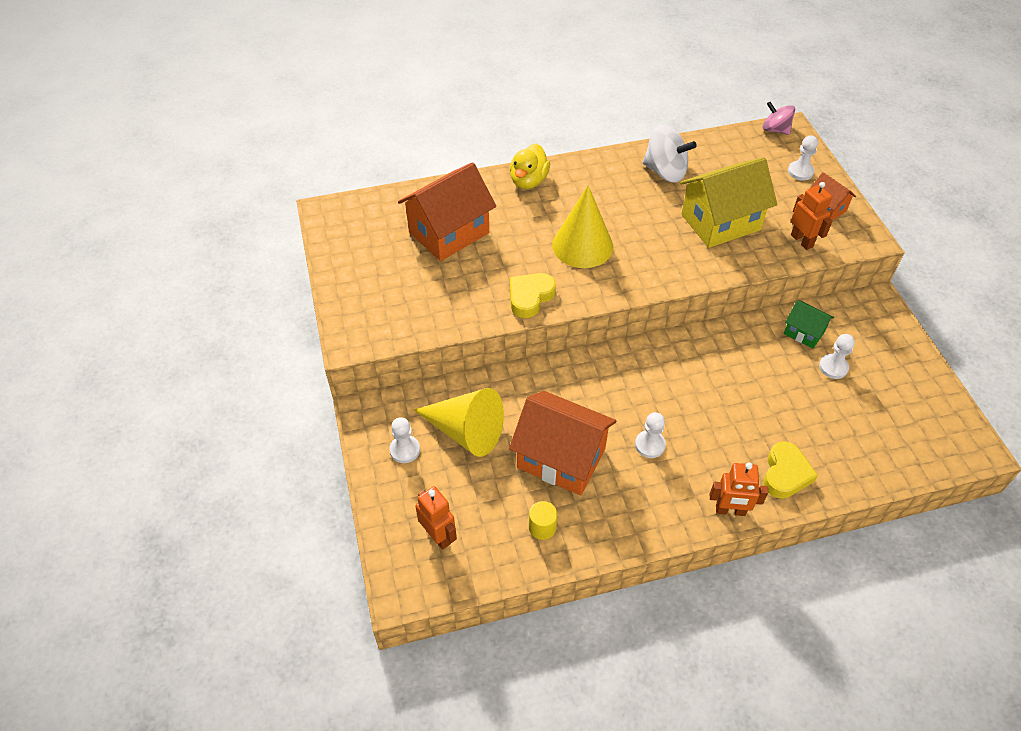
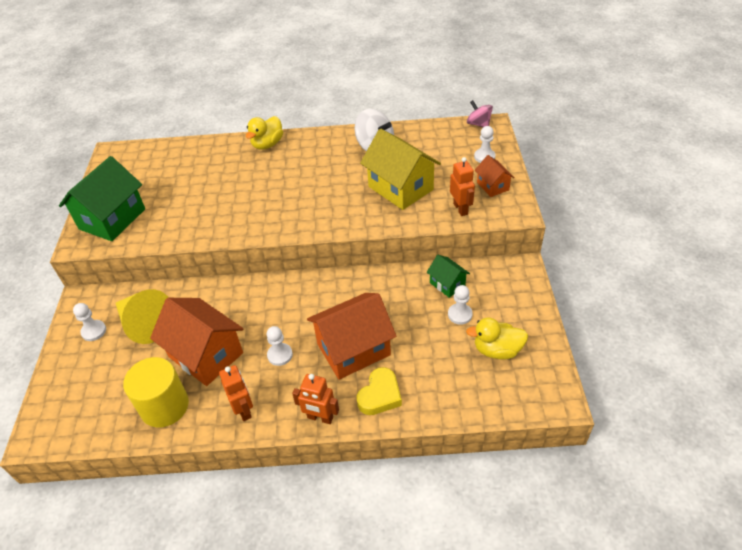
camera: 15 degrees right, 5 degrees down
orange house [398,162,496,261] -> orange house moved to [307,293,397,380]
orange robot [415,486,457,550] -> orange robot moved to [219,365,253,421]
yellow heart [510,273,556,318] -> none
yellow cylinder [529,501,558,540] -> yellow cylinder [123,357,189,428], size x2.12
yellow cone [552,185,613,268] -> none
yellow house [680,157,777,248] -> yellow house turned 60 degrees clockwise [360,129,441,210]
none -> green house [59,156,145,241]
none -> yellow duck [466,317,528,360]

